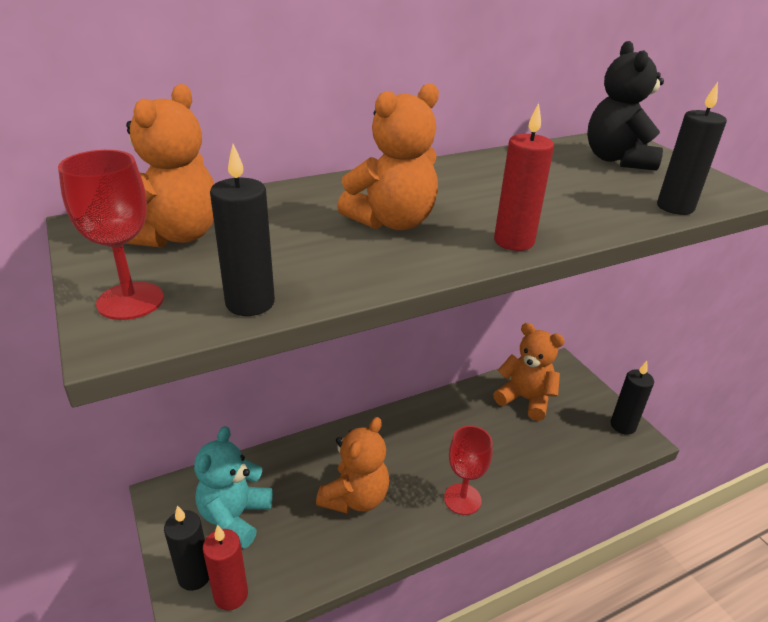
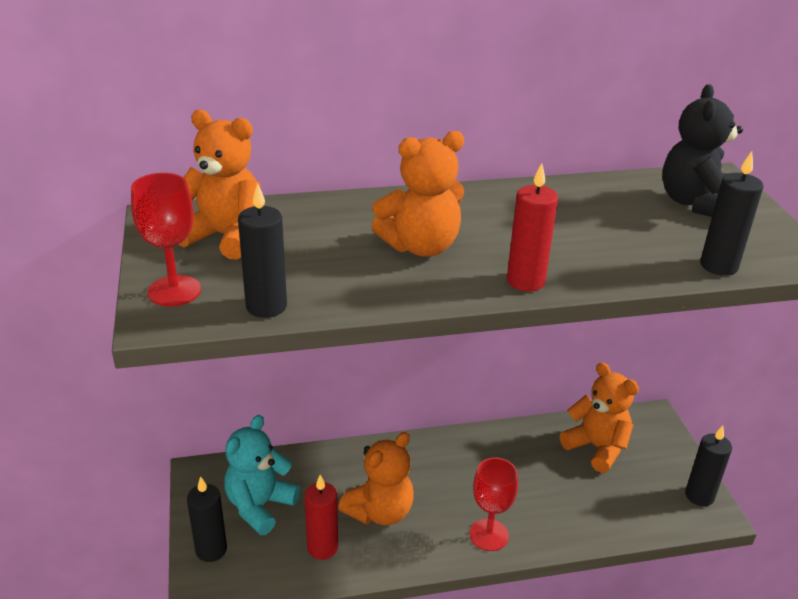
camera: 15 degrees right, 0 degrees up
orange teddy bear [125,84,214,248] -> orange teddy bear turned 105 degrees counterclockwise [178,110,261,260]
red candle [203,525,248,611] -> red candle moved to [305,475,338,560]

